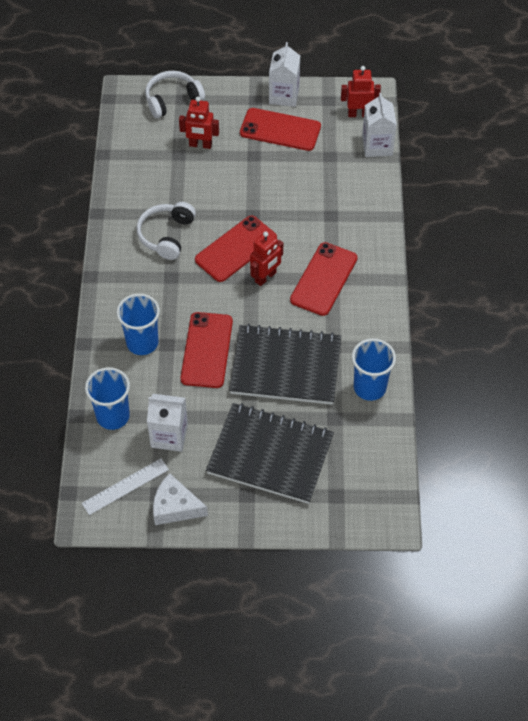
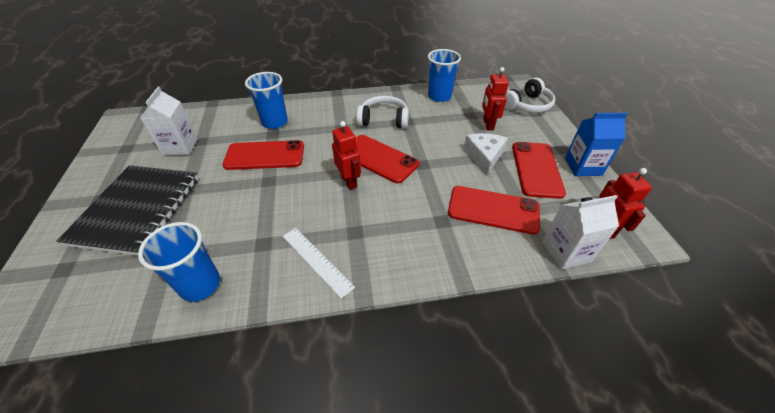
camera: 80 degrees right, 10 degrees down
white ruler [82,458,169,515] -> white ruler moved to [283,228,355,299]
blue cup [85,367,130,430] -> blue cup moved to [428,49,461,102]
white headphones [145,71,205,118] -> white headphones turned 90 degrees clockwise [505,78,555,113]
white cheese [153,473,208,525] -> white cheese moved to [464,133,508,176]
black notebook [229,324,341,405] -> none
red robot [250,231,283,286] -> red robot turned 150 degrees counterclockwise [332,121,361,190]
white carton [269,42,300,107] -> blue carton [565,113,627,176]
red phone [290,242,358,316] -> red phone moved to [448,186,540,235]

